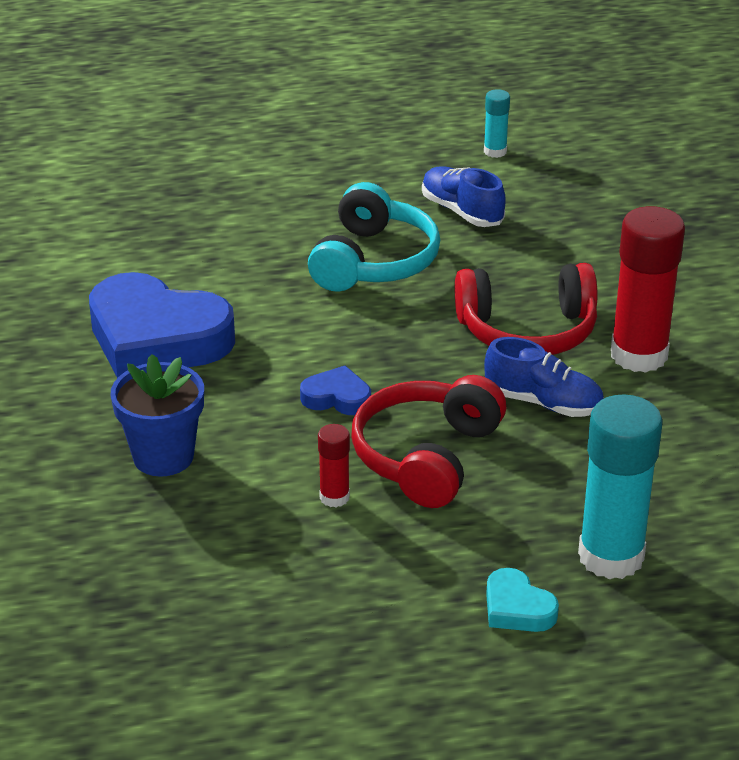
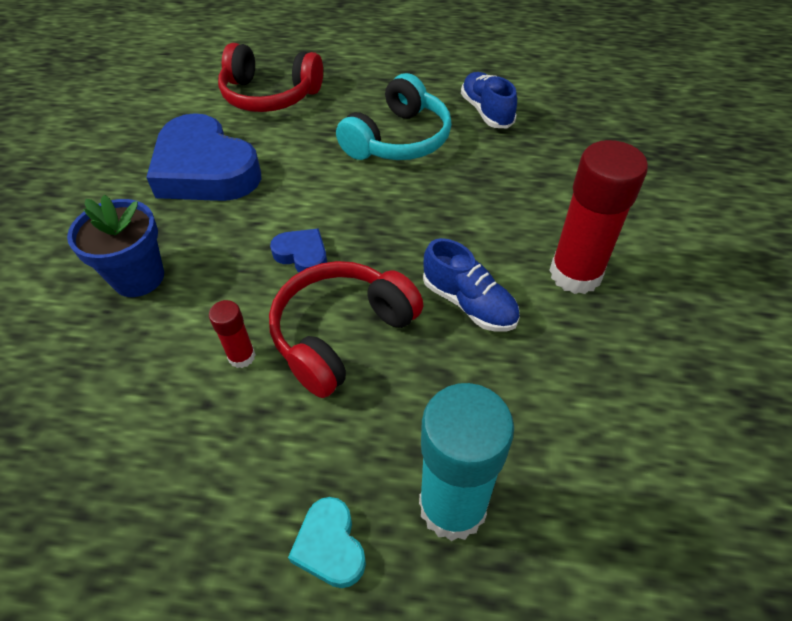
camera: 20 degrees right, 15 degrees up
red headphones [455,263,597,355] -> red headphones moved to [218,43,323,112]
turquoise glue stick [484,89,510,158] -> none

